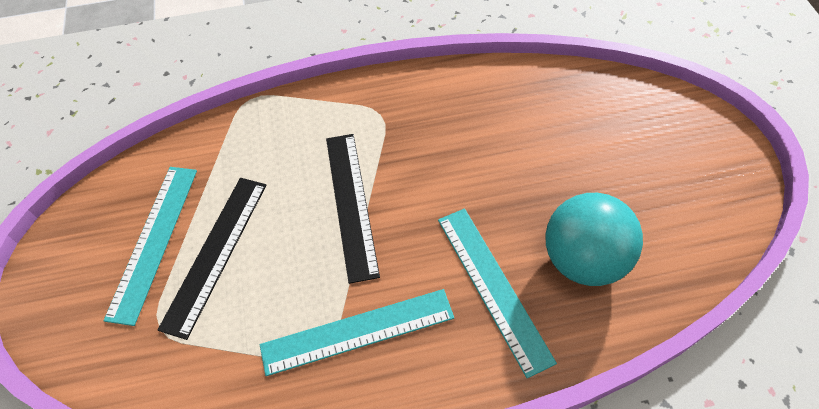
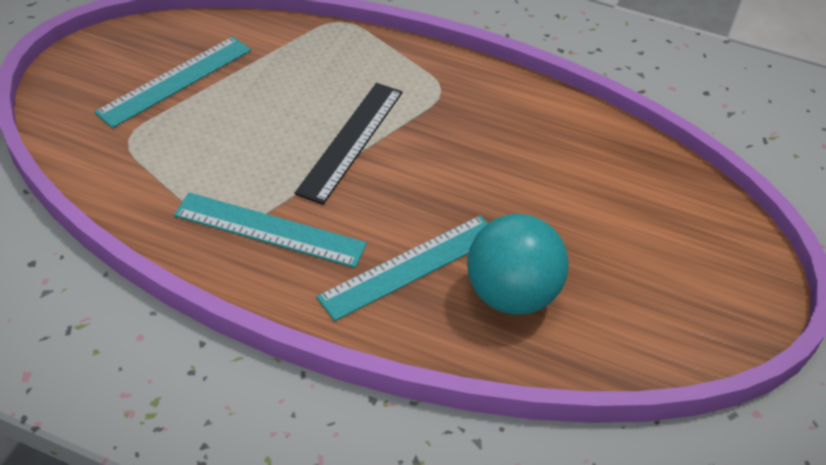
camera: 30 degrees right, 10 degrees down
black ruler [158,178,266,340] -> none
turquoise ruler [438,209,557,378] -> turquoise ruler turned 45 degrees clockwise [316,216,488,321]

